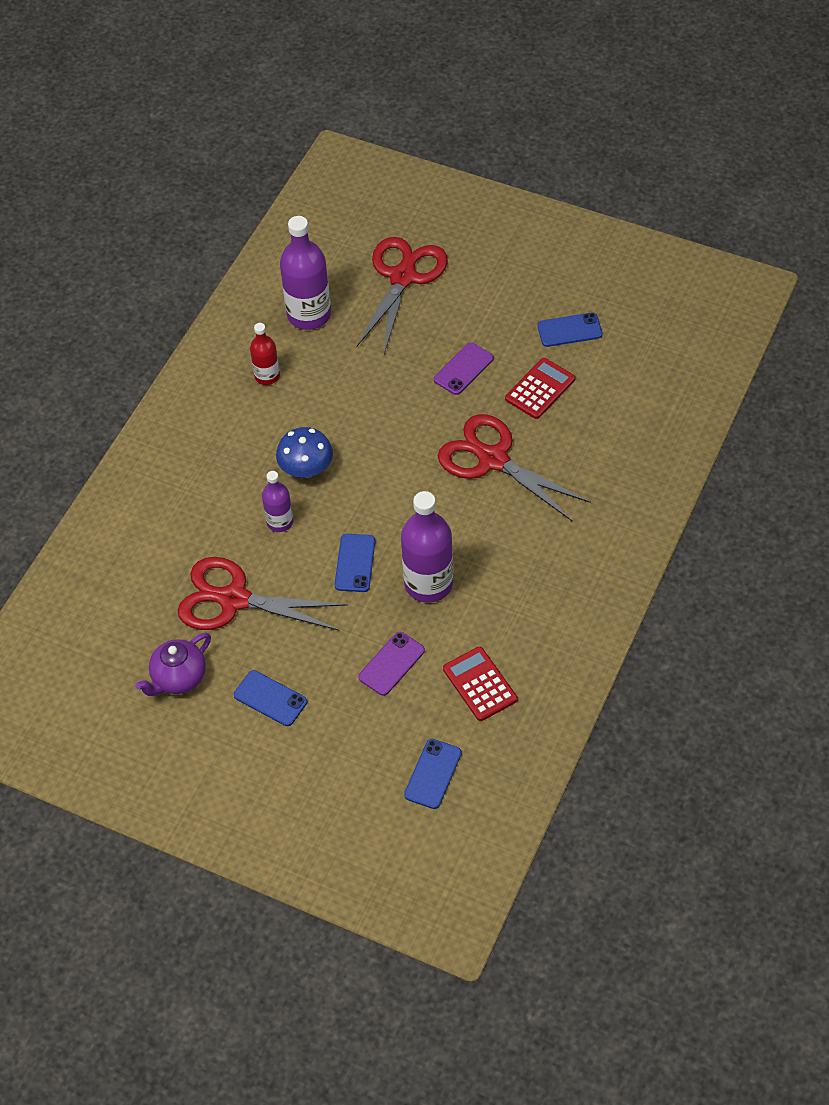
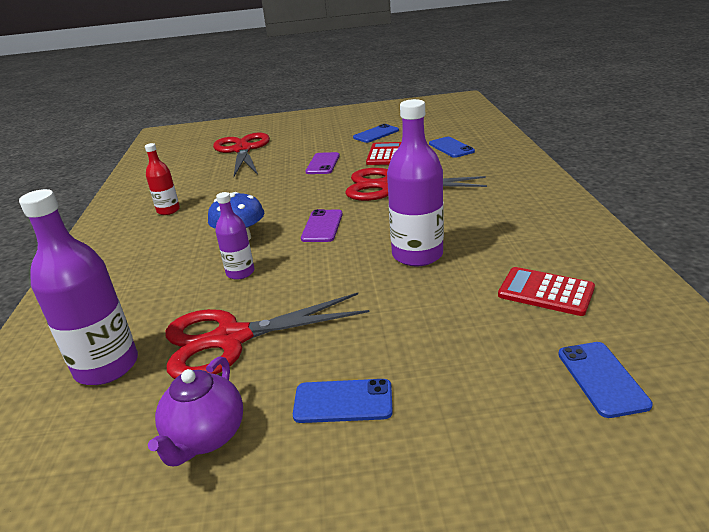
camera: 30 degrees left, 25 degrees down
purple bottle [280,216,331,330] -> purple bottle moved to [19,189,138,385]
blue phone [335,534,375,592] -> blue phone moved to [429,137,475,158]
purple phone [358,632,425,696] -> purple phone moved to [301,209,343,242]

